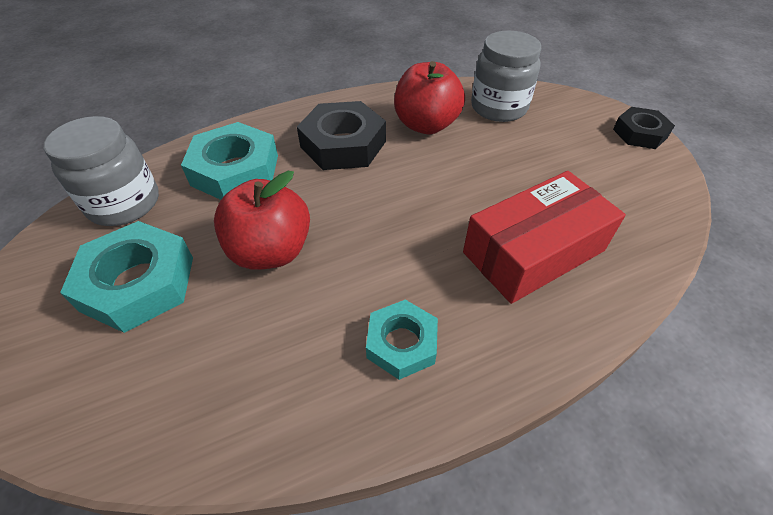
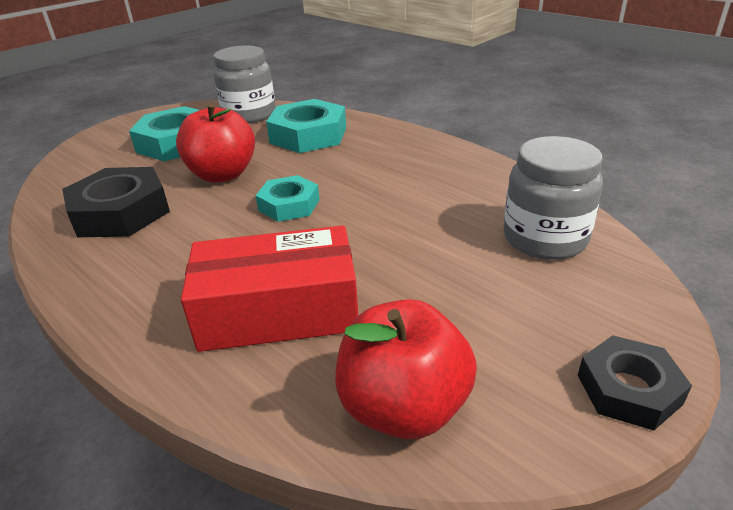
camera: 70 degrees right, 15 degrees down
black nut [297,101,386,170] -> black nut moved to [62,167,170,237]
turquoise nut [366,300,438,380] -> turquoise nut moved to [255,175,320,222]
red apple [394,61,465,134] -> red apple moved to [335,299,477,440]
red box [463,171,626,304] -> red box turned 45 degrees counterclockwise [181,225,358,352]

